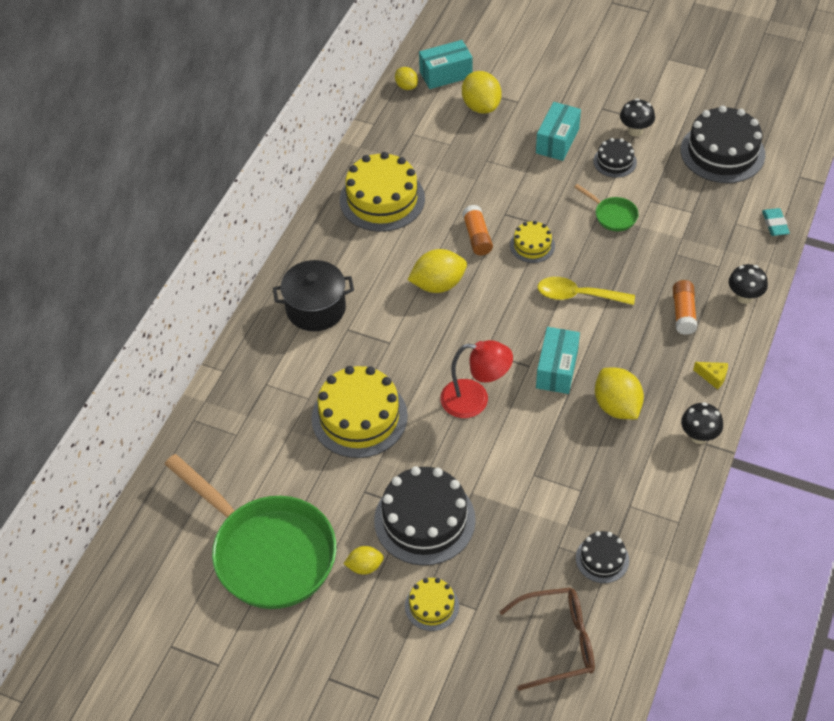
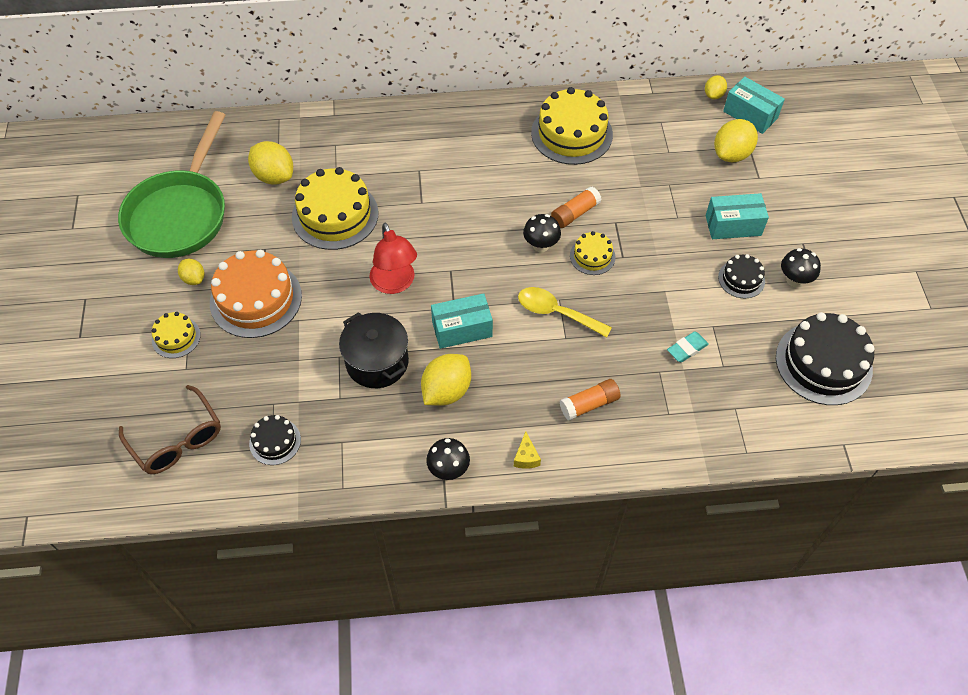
camera: 60 degrees right, 5 degrees up
black pot [273,260,354,331] -> black pot moved to [339,312,409,388]
black cake [374,466,476,565] -> orange cake [210,250,302,338]
yellow lemon [408,249,467,293] -> yellow lemon moved to [248,141,293,185]
yellow spoon [538,277,635,305] -> yellow spoon turned 45 degrees counterclockwise [518,287,612,338]
green pan [574,184,639,231] -> none
black mushroom [729,264,768,304] -> black mushroom moved to [523,214,561,252]
turquoise eraser [762,208,790,236] -> turquoise eraser moved to [667,331,709,362]

